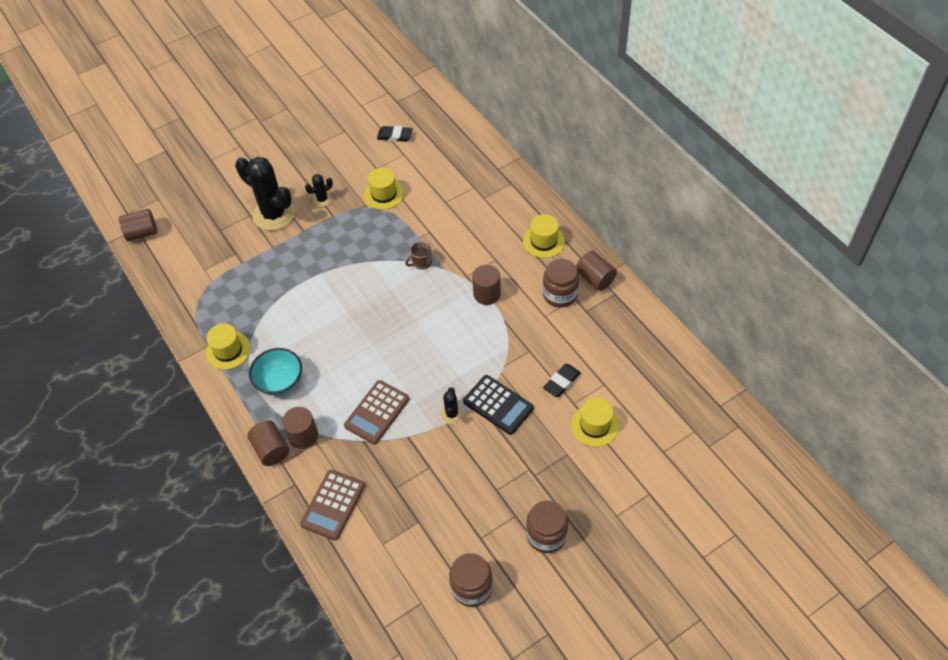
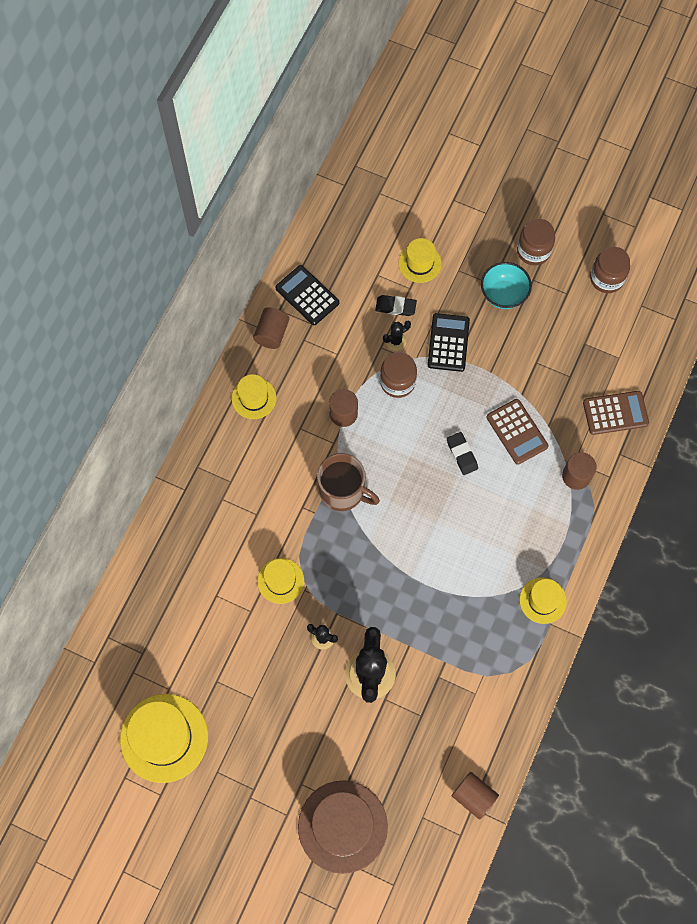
camera: 125 degrees left, 15 degrees up
brown cylinder [247,420,289,466] -> none
turquoise bowl [249,348,302,396] -> turquoise bowl moved to [481,262,532,309]
brown calculator [344,380,409,444] -> brown calculator turned 60 degrees clockwise [487,399,548,465]
black eraser [377,126,413,142] -> black eraser moved to [447,432,478,475]
brown mug [405,241,432,270] -> brown mug [317,453,380,511], size x2.12
black cactus [441,387,463,424] -> black cactus moved to [383,321,411,351]
brown jar [543,258,579,308] -> brown jar moved to [380,352,417,398]
none -> yellow hat [120,694,208,783]
none -> black calculator [275,265,339,325]
none -> brown hat [298,781,388,874]

